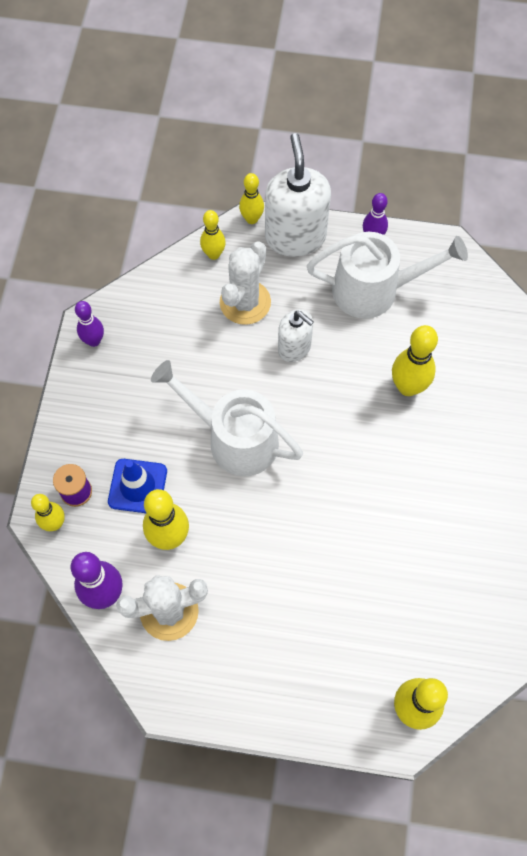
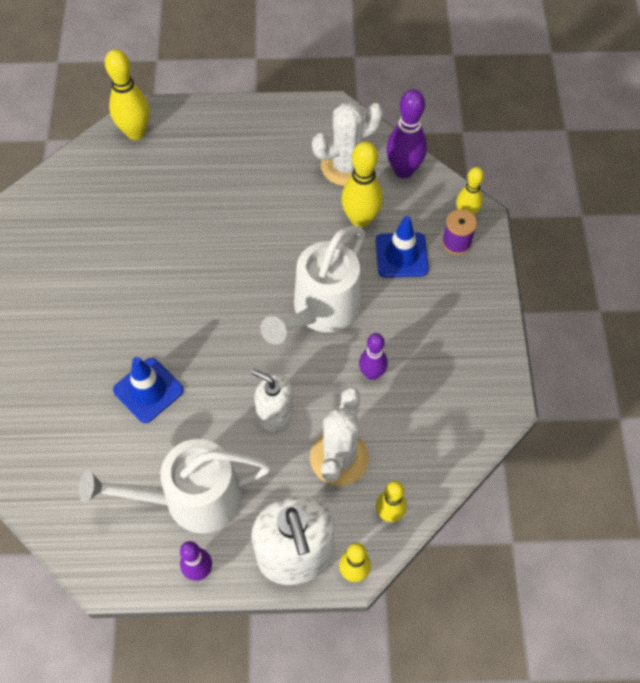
camera: 170 degrees right, 5 degrees down
purple bowling pin [75,301,104,347] -> purple bowling pin moved to [359,333,388,380]
white watering can [151,360,303,476] -> white watering can turned 105 degrees clockwise [261,226,365,345]
yellow bowling pin [392,325,438,396] -> blue traffic cone [113,357,184,423]

